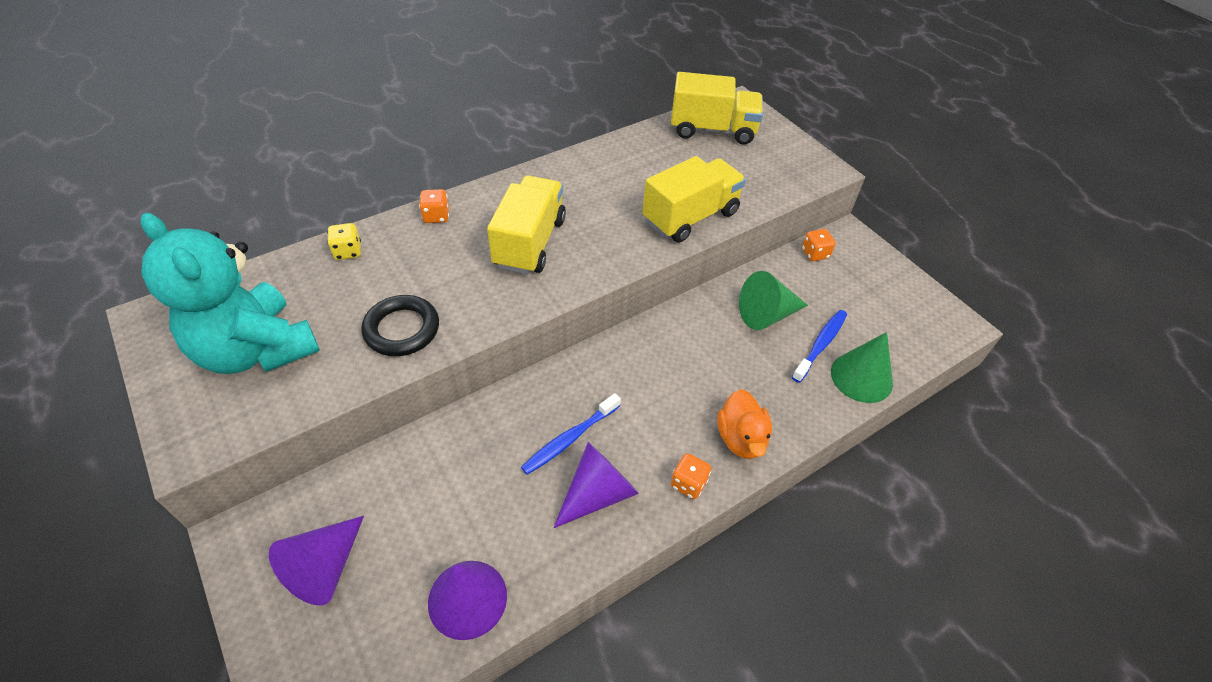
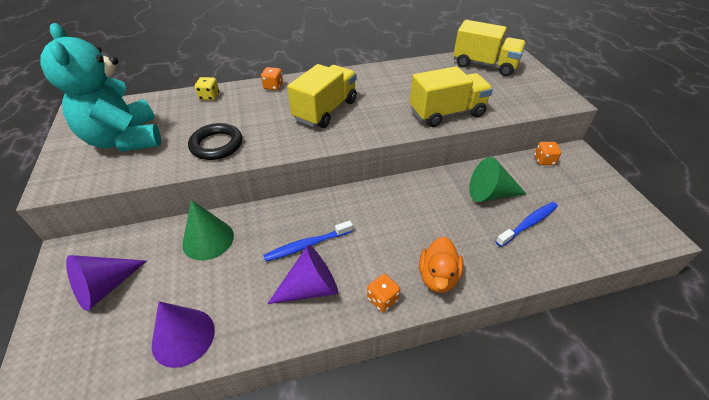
camera: 20 degrees right, 5 degrees down
green cone [831,332,893,403] -> green cone moved to [182,200,234,260]

